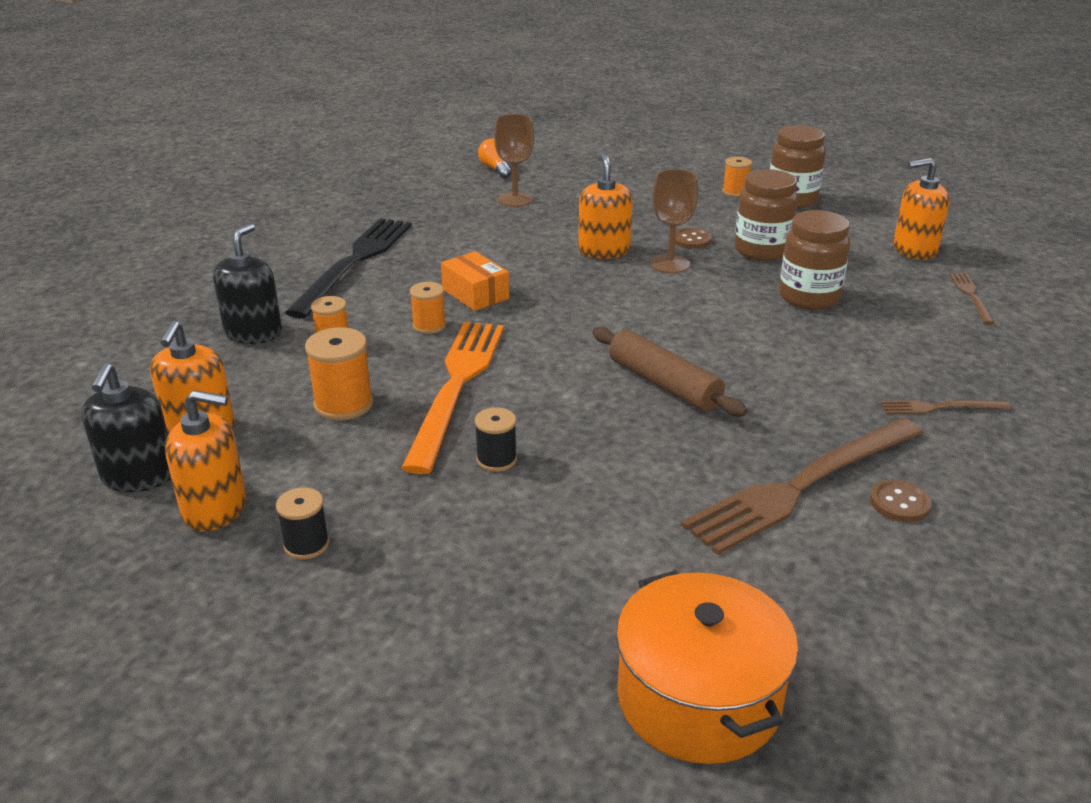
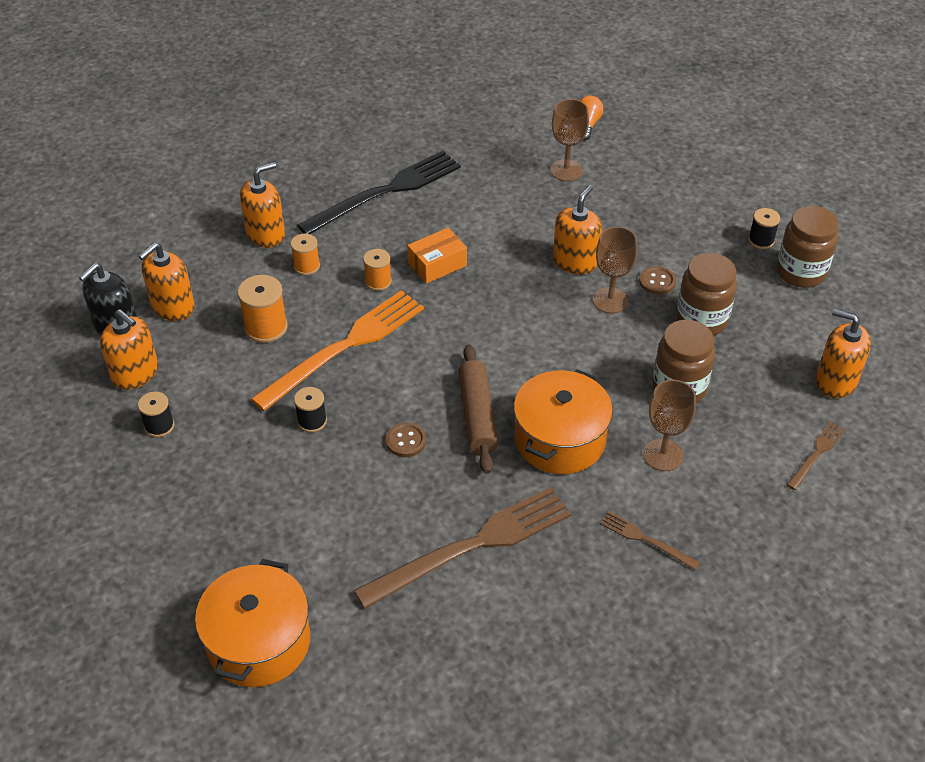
camera: 35 degrees right, 15 degrees up
black soap dispenser [213,224,282,344] -> orange soap dispenser [240,162,285,248]
orange box [441,251,509,311] -> orange box turned 60 degrees clockwise [407,228,467,284]
brown fork [681,418,923,555] -> brown fork turned 150 degrees clockwise [354,487,572,609]
orange spool [722,157,752,197] -> black spool [748,208,780,249]
brown button [870,480,932,522] -> brown button moved to [386,422,426,457]
none -> orange pot [514,369,613,474]
none -> brown goblet [643,380,696,471]

